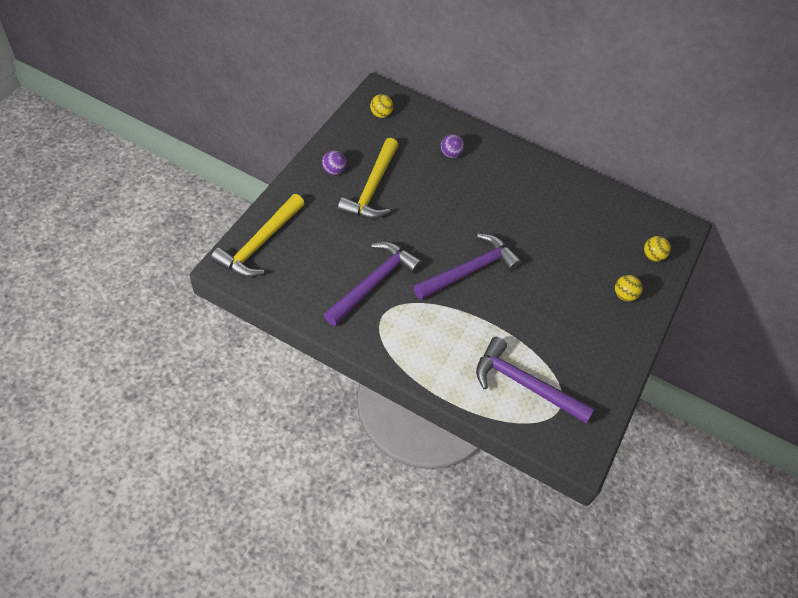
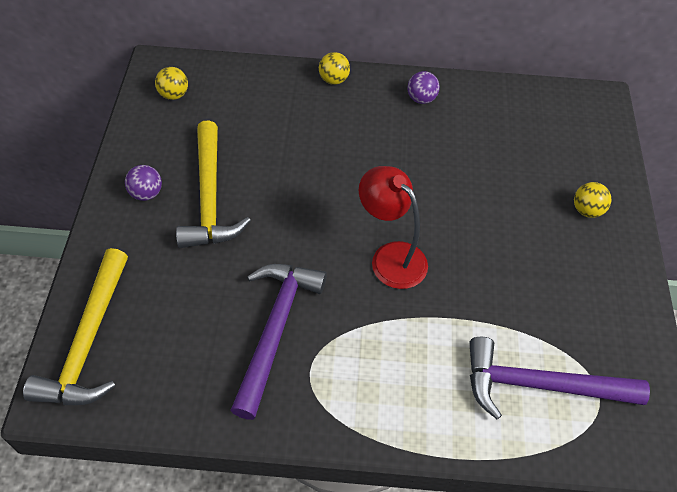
camera: 20 degrees left, 0 degrees up
purple hammer [414,234,522,300] -> red lamp [359,166,428,289]
purple ball [441,134,464,158] -> purple ball moved to [407,71,440,104]
yellow ball [644,236,671,261] -> yellow ball moved to [319,52,350,85]

